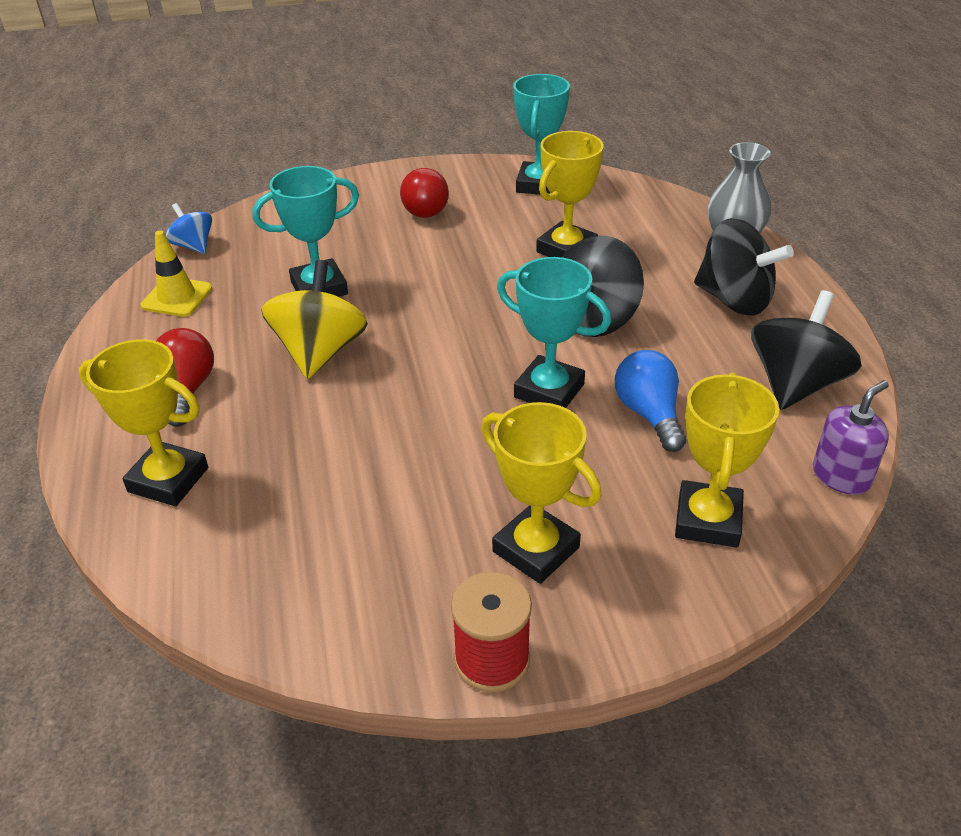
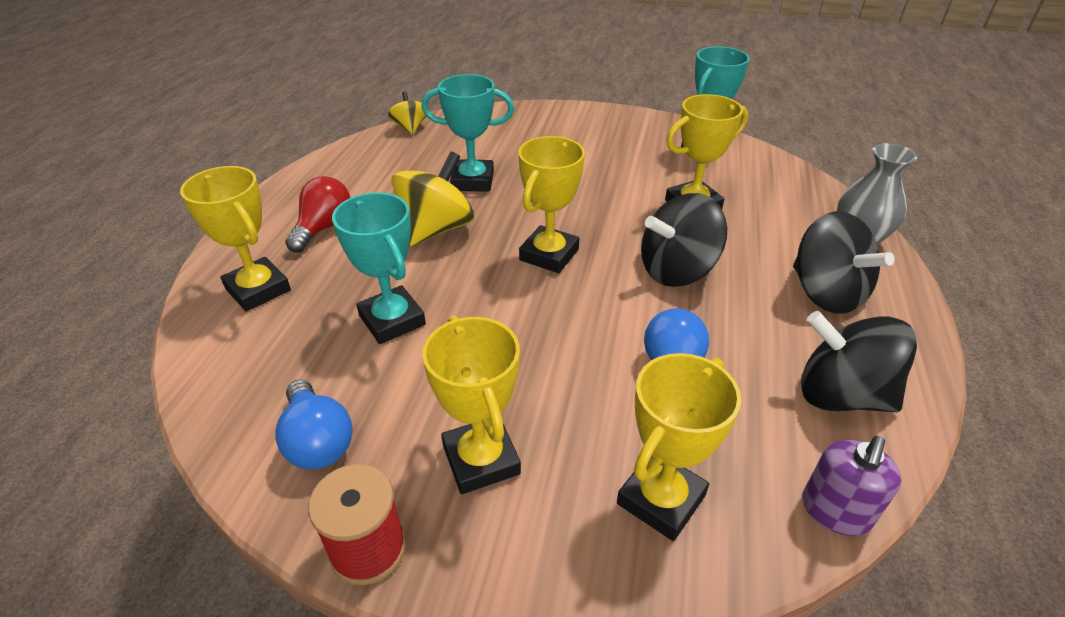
camera: 25 degrees right, 0 degrees up
yellow traffic cone [140,230,212,317] -> none
blue spinning top [166,203,212,254] -> yellow spinning top [388,91,426,135]
red light bulb [400,168,449,218] -> none
turquoise trophy [497,257,611,408] -> turquoise trophy moved to [332,192,426,344]
black spinning top [751,290,862,410] -> black spinning top turned 120 degrees counterclockwise [801,311,917,412]
purple soap dispenser [813,380,889,495] -> purple soap dispenser turned 135 degrees clockwise [802,436,901,536]
none -> blue light bulb [275,380,353,469]
none -> yellow trophy [518,136,585,273]

